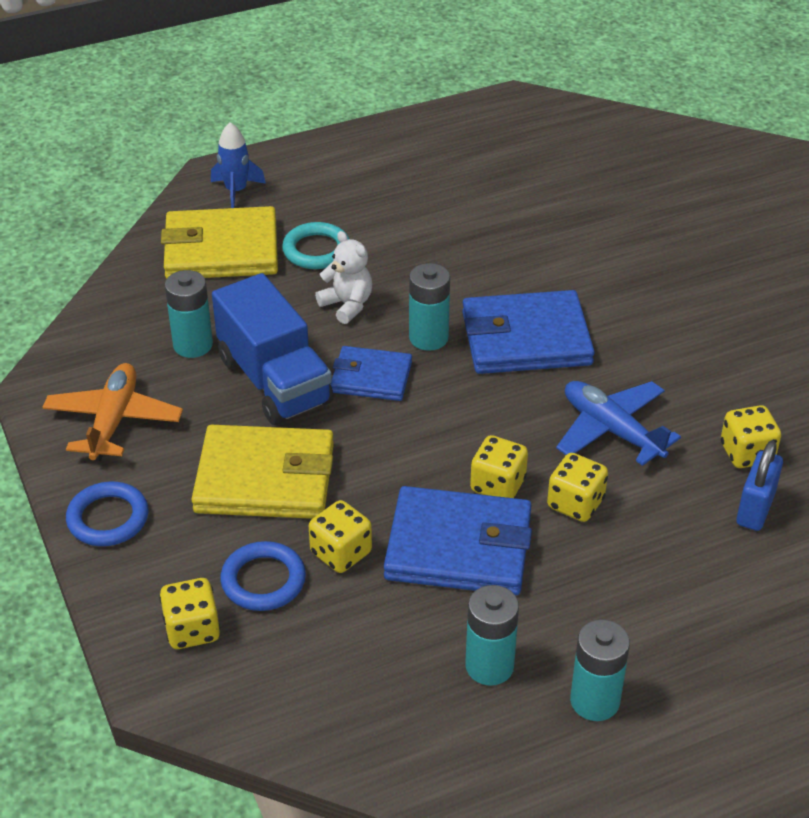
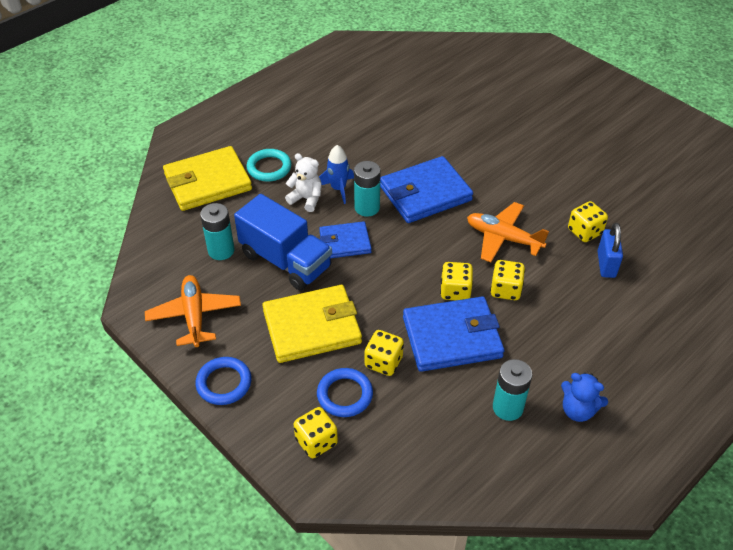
camera: 20 degrees left, 5 degrees up
blue rocket [211,122,266,208] -> blue rocket moved to [319,145,354,204]
blue plane [556,381,681,466] -> orange plane [467,202,549,262]
turquoise battery [570,619,630,721] -> blue teddy bear [561,373,608,422]

